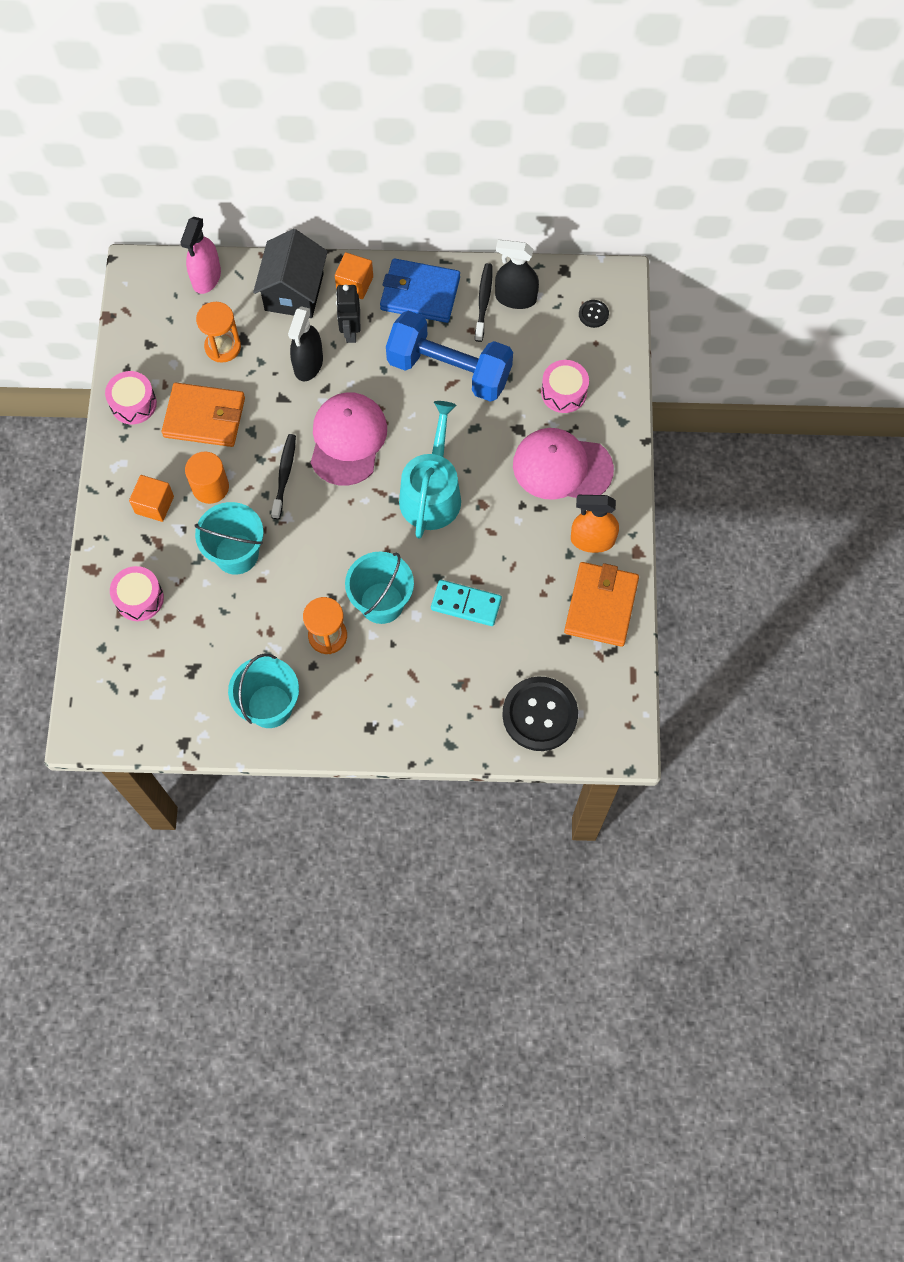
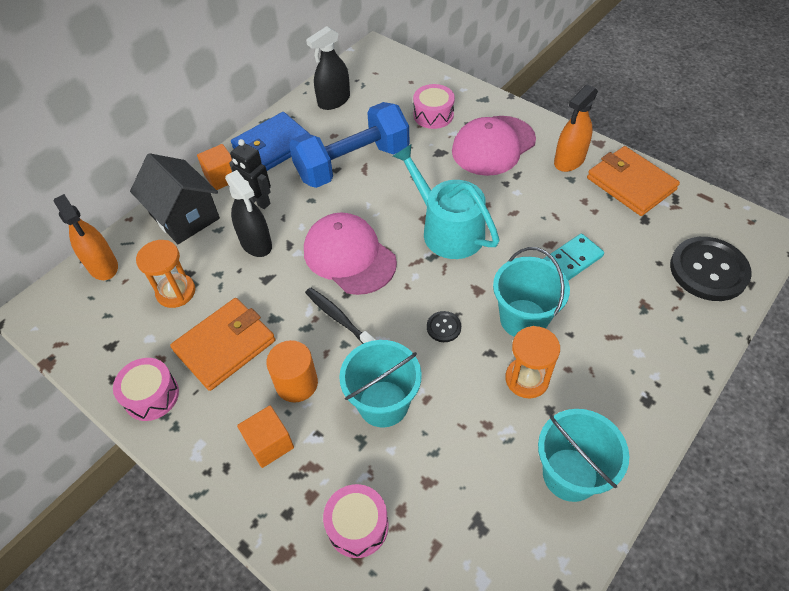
camera: 50 degrees left, 15 degrees down
pink spray bottle [180,217,221,294] -> orange spray bottle [54,194,118,280]
black toothbrush [475,263,492,342] -> none
black button [579,300,609,328] -> black button moved to [427,311,461,342]

